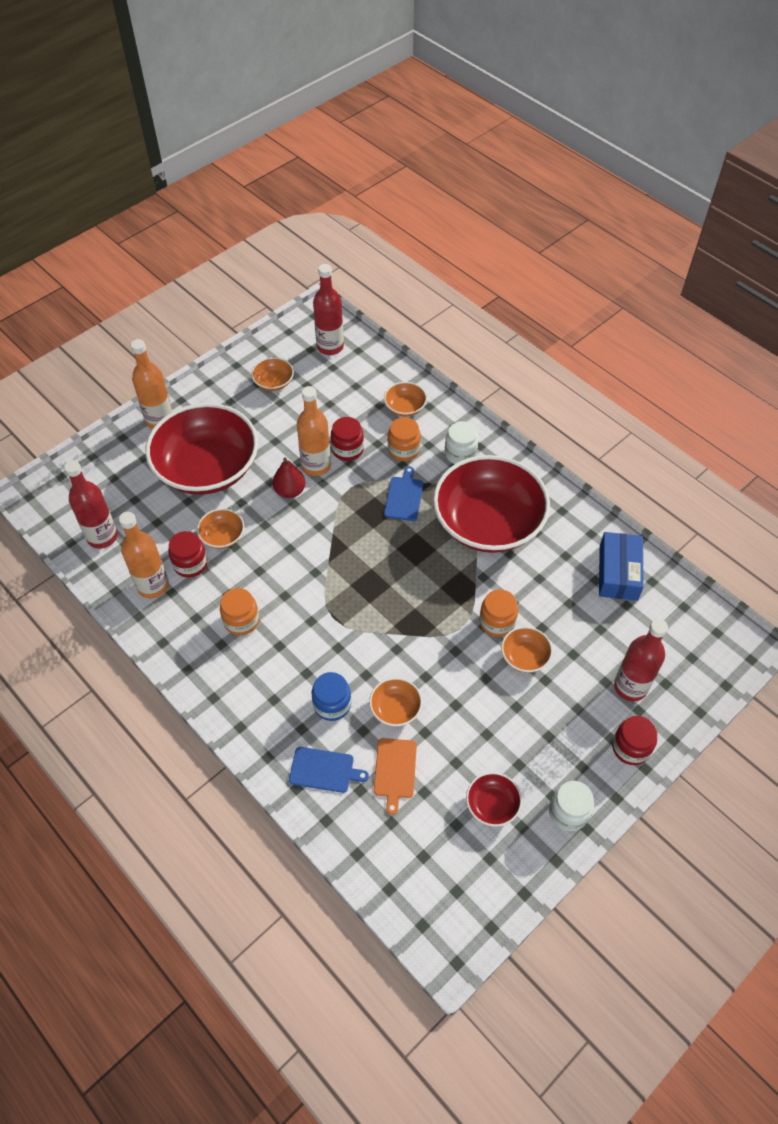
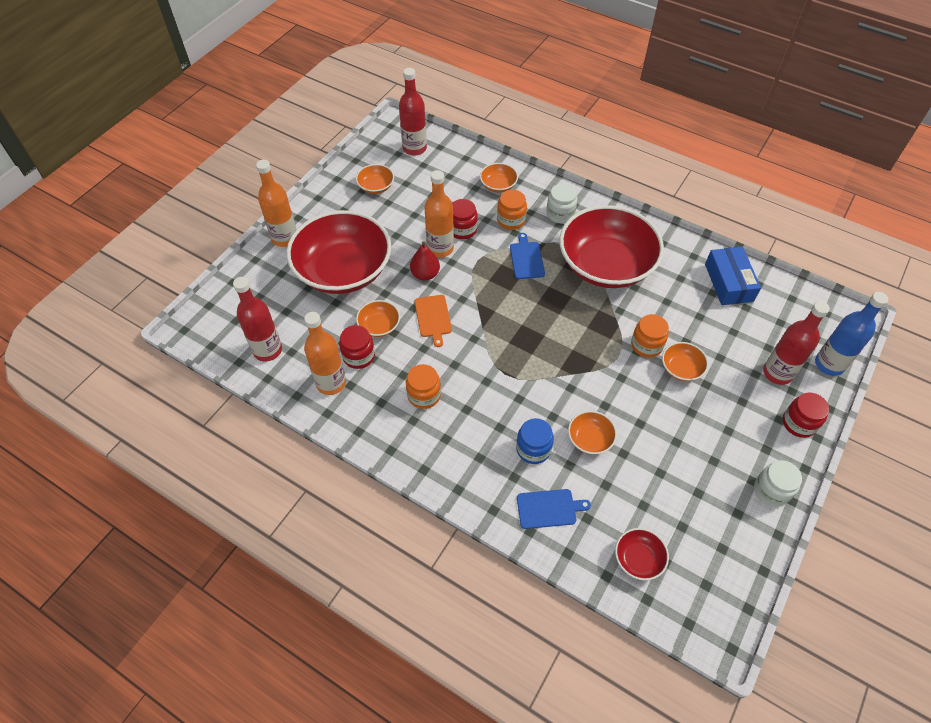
camera: 15 degrees left, 0 degrees up
orange cutting board [374,738,417,815] -> orange cutting board moved to [415,295,452,347]
red bowl [466,772,522,827] -> red bowl moved to [615,528,669,580]
none -> blue bottle [815,292,888,376]

